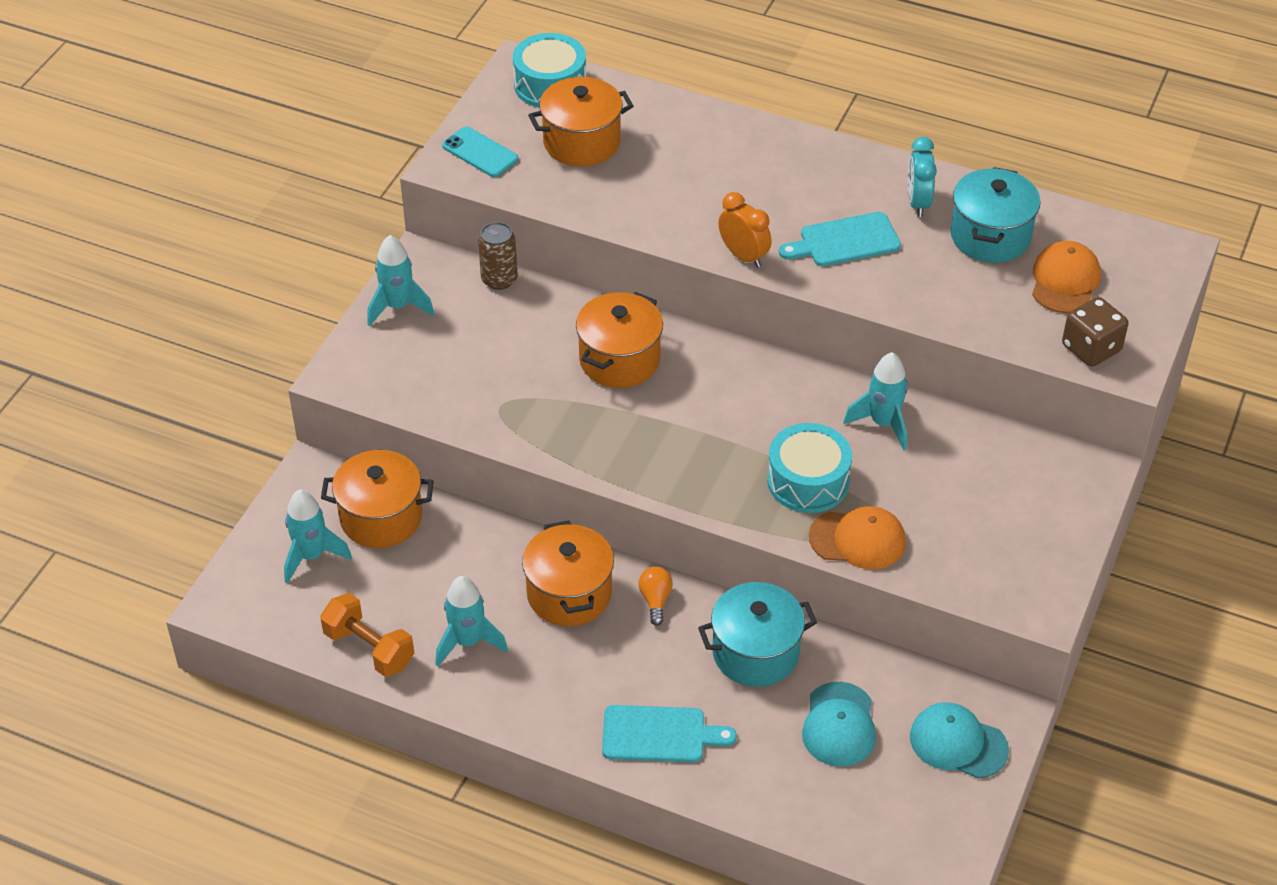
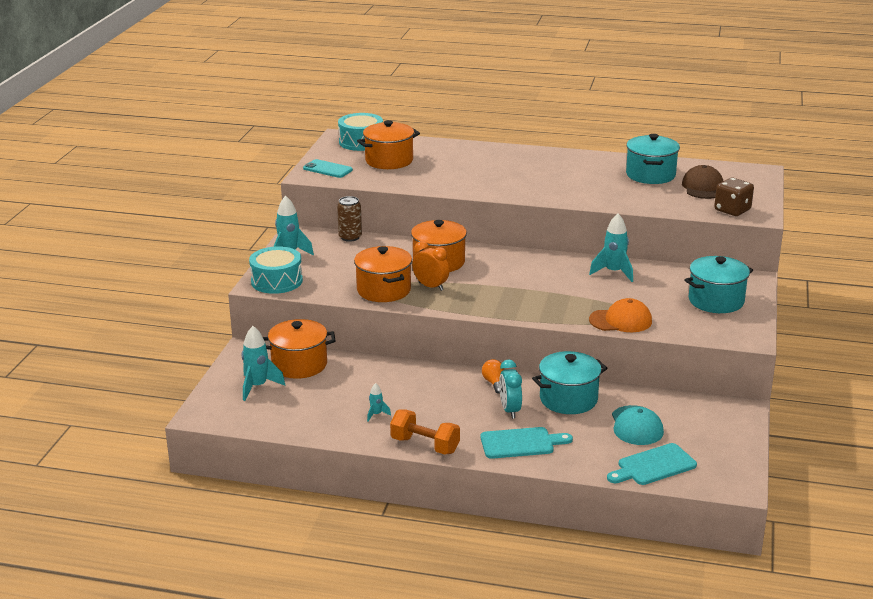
camera: 10 degrees left, 20 degrees down
orange dumbbell [320,593,414,677] -> orange dumbbell moved to [390,410,460,455]
turquoise rocket [436,576,508,667] -> turquoise rocket [367,383,391,421], size x0.51
orange pot [522,521,614,626] -> orange pot moved to [354,246,412,302]
orange clock [718,192,771,268] -> orange clock moved to [412,241,450,291]
turquoise drum [767,423,852,513] -> turquoise drum moved to [249,246,303,294]
turquoise cutting board [779,212,901,266] -> turquoise cutting board moved to [607,443,697,485]
turquoise clock [908,137,937,217] -> turquoise clock moved to [499,360,522,419]
turquoise cap [910,702,1009,779] -> none
orange cap [1032,241,1101,313] -> brown cap [682,165,723,199]
none -> turquoise pot [684,256,753,313]

